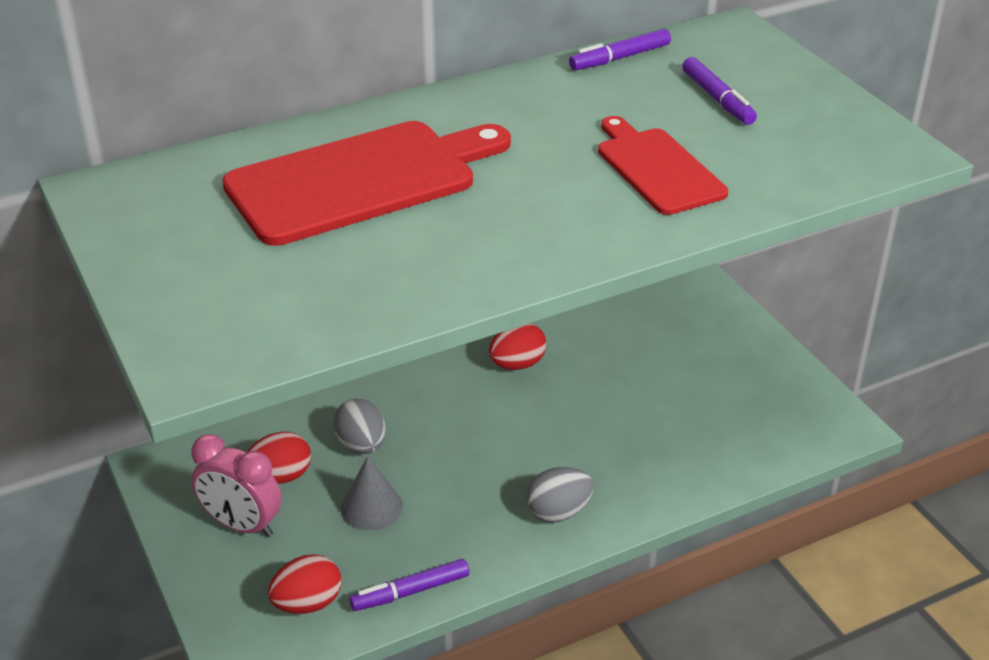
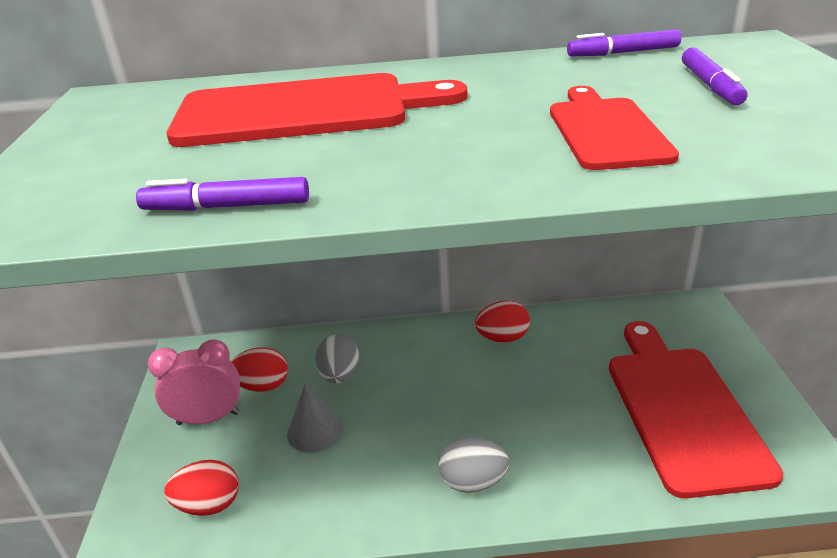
camera: 25 degrees right, 5 degrees down
pink clock [191,434,282,537] -> pink clock turned 120 degrees clockwise [148,339,240,425]
purple marker [349,559,469,611] -> purple marker moved to [136,177,309,211]
none -> red cutting board [609,321,783,498]

